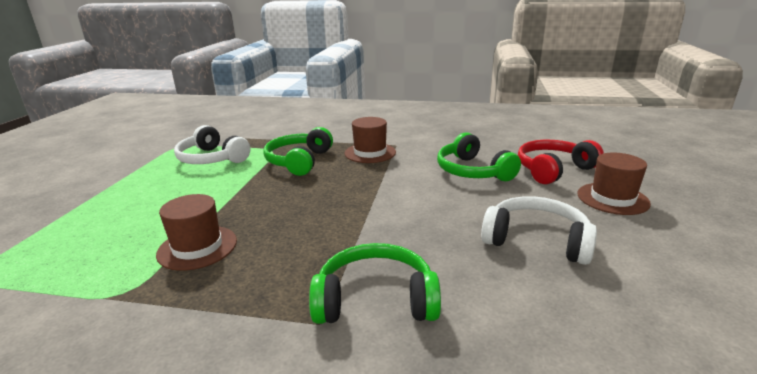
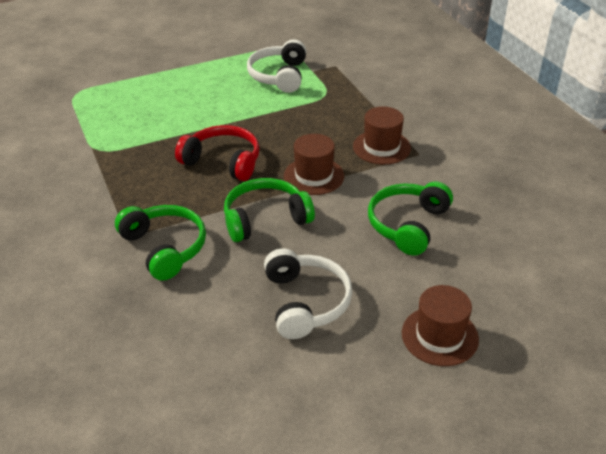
camera: 55 degrees right, 15 degrees up
brown hat [156,194,237,271] -> brown hat moved to [284,134,344,195]
green headphones [263,127,333,176] -> green headphones moved to [224,178,315,242]
red headphones [518,140,604,184] -> red headphones moved to [175,125,260,181]

